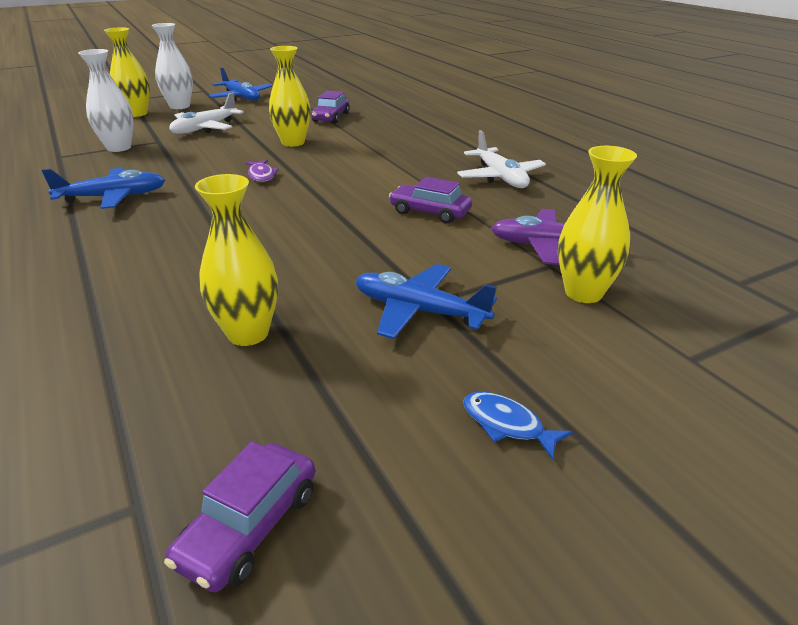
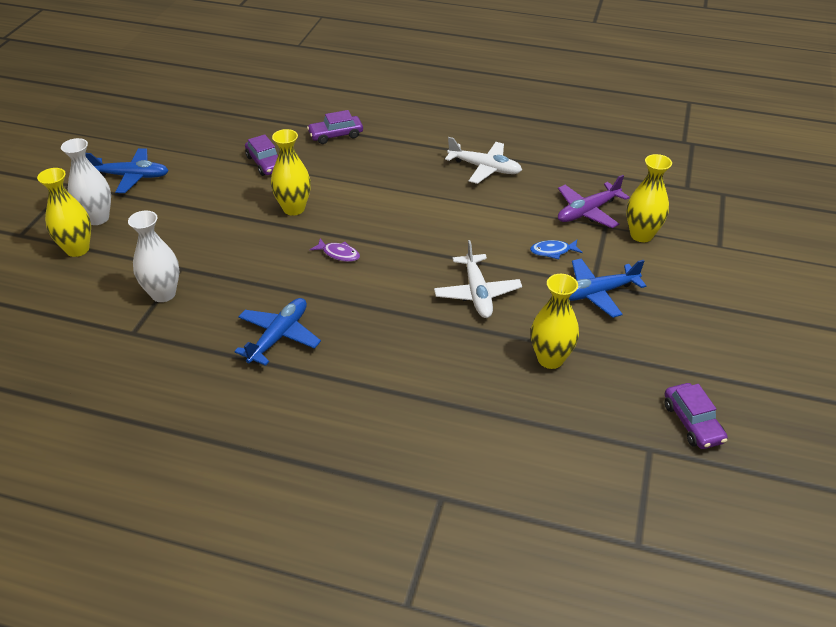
camera: 45 degrees left, 10 degrees up
white plane [170,92,244,134] -> white plane moved to [434,240,522,318]
purple car [389,177,472,223] -> purple car moved to [307,110,363,144]
blue fish [463,392,573,460] -> blue fish moved to [530,240,583,259]

